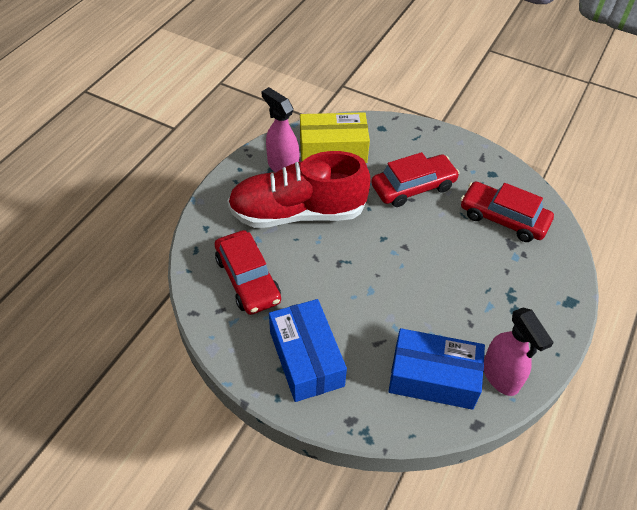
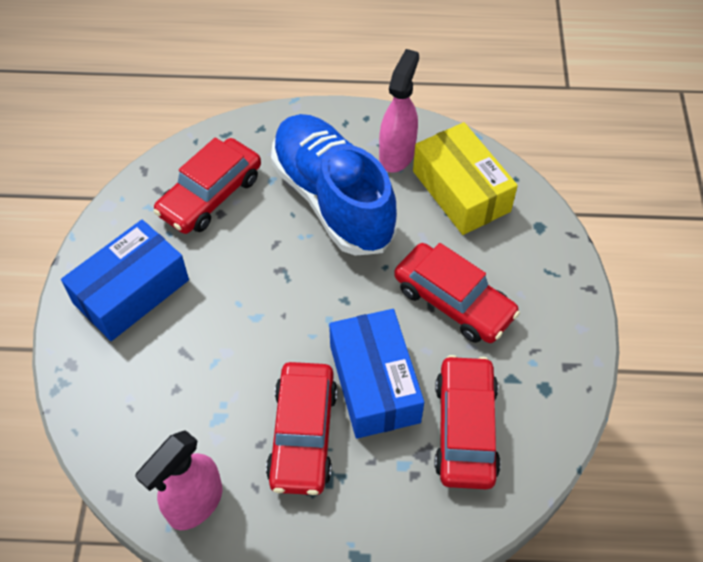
camera: 65 degrees right, 5 degrees up
red shoe [228,151,371,228] -> blue shoe [271,114,397,256]
blue box [388,328,485,410] -> blue box moved to [329,309,424,439]
none -> red car [266,362,338,495]

